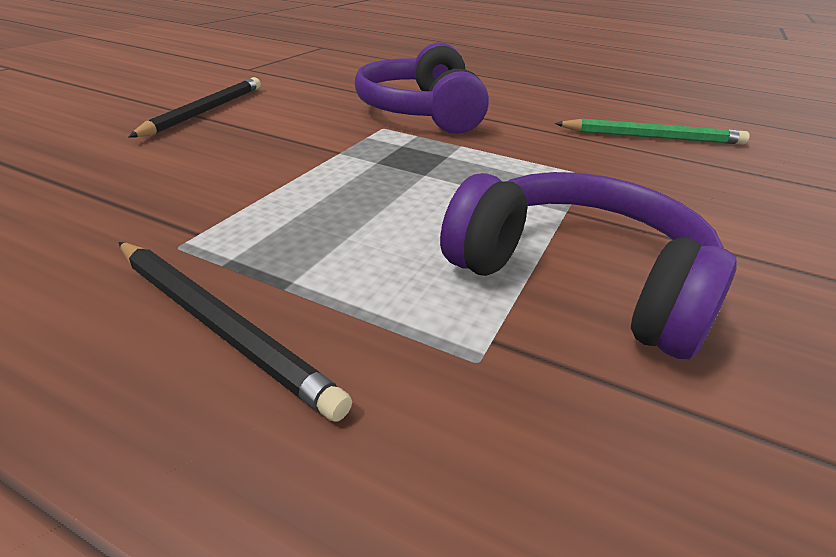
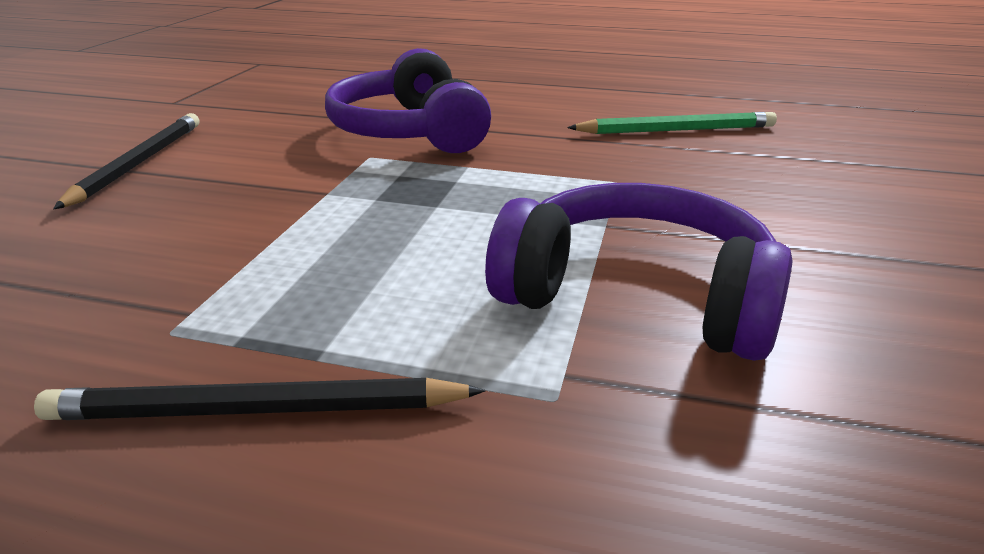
camera: 10 degrees left, 5 degrees down
black pencil [118,242,352,422] -> black pencil turned 150 degrees clockwise [34,378,486,420]

